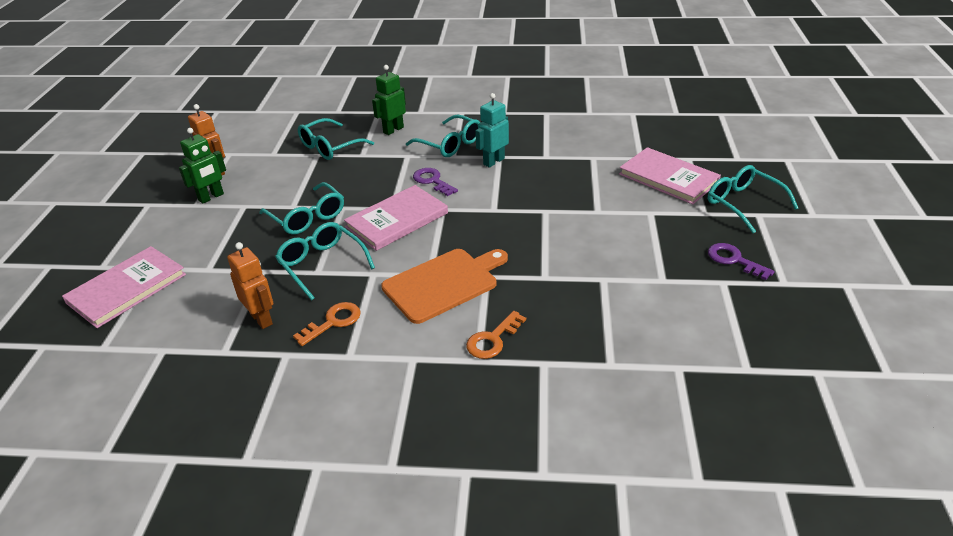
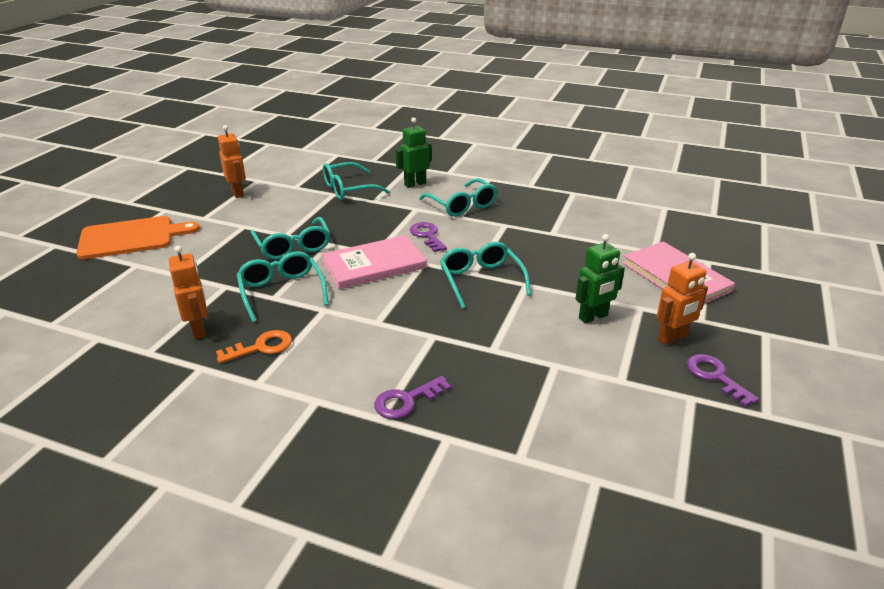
camera: 15 degrees right, 5 degrees down
pink book [62,246,186,328] -> none
green robot [179,128,226,204] -> green robot moved to [575,234,625,324]
orange cutting board [381,249,508,324] -> orange cutting board moved to [76,216,200,260]
orange key [466,311,526,359] -> purple key [374,376,451,419]
turquoise robot [475,93,509,168] -> none
turquoise glasses [708,165,798,233] -> turquoise glasses moved to [440,242,531,309]
none -> orange robot [657,253,708,345]

